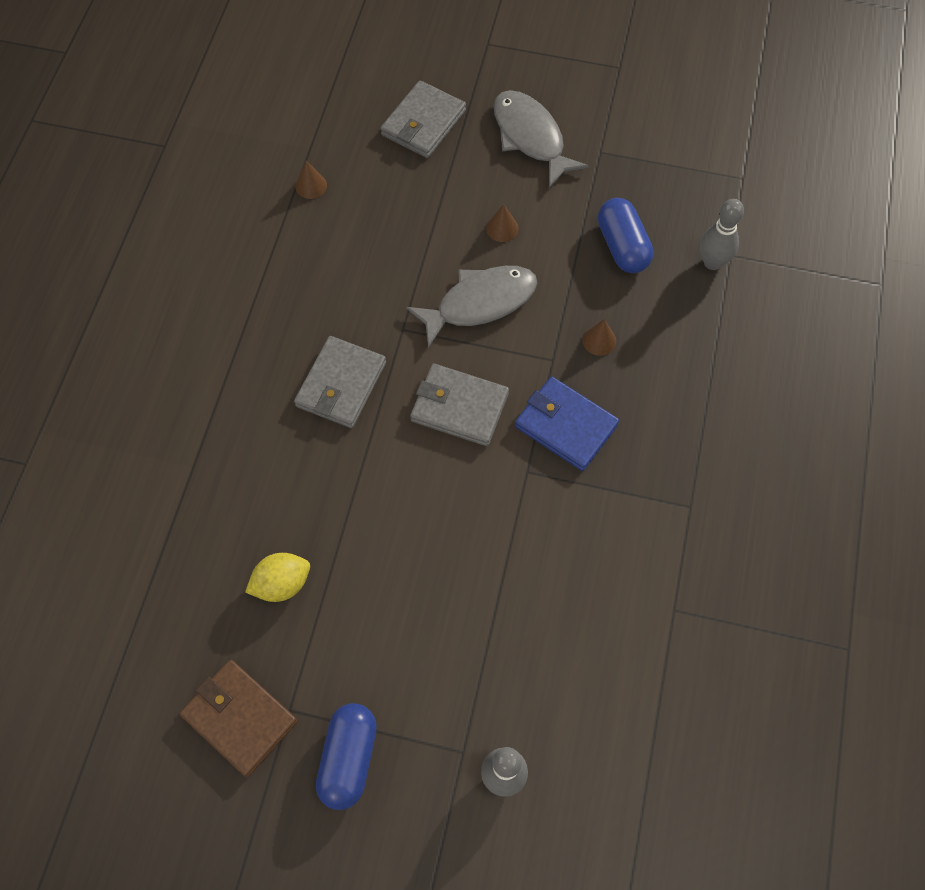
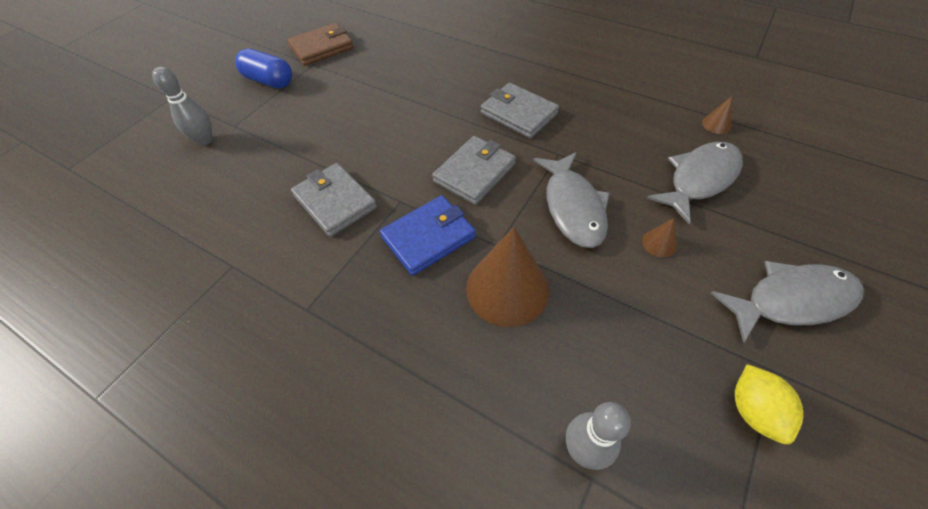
camera: 110 degrees right, 10 degrees down
yellow lemon [245,553,310,602] -> yellow lemon moved to [735,364,803,444]
grey wallet [381,81,466,158] -> grey wallet moved to [291,163,377,237]
brown cone [582,319,616,356] -> brown cone [466,227,549,327], size x2.35
blue capsule [598,198,653,273] -> none
none -> grey fish [647,142,743,224]

